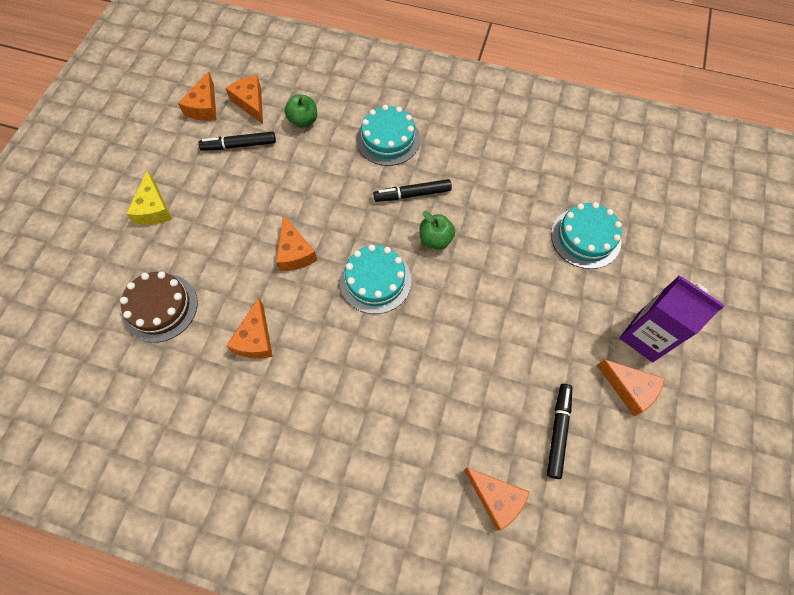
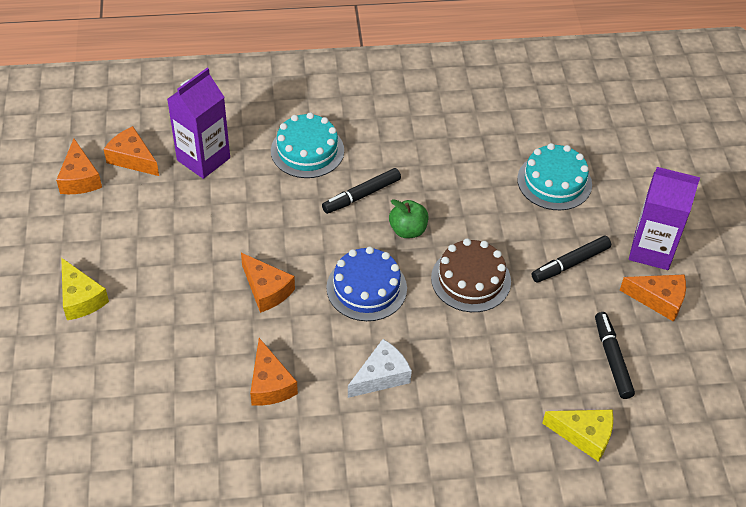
camera: 25 degrees left, 15 degrees down
brown cake [120,272,198,342] -> brown cake moved to [431,238,511,312]
black marker [198,132,276,151] -> black marker moved to [531,236,611,283]
green apple [285,94,317,128] -> purple carton [167,68,230,179]
turquoise cake [340,244,412,314] -> blue cake [326,246,407,321]
orange cheese [464,467,530,530] -> yellow cheese [542,409,613,462]
none -> white cheese [348,339,412,398]

